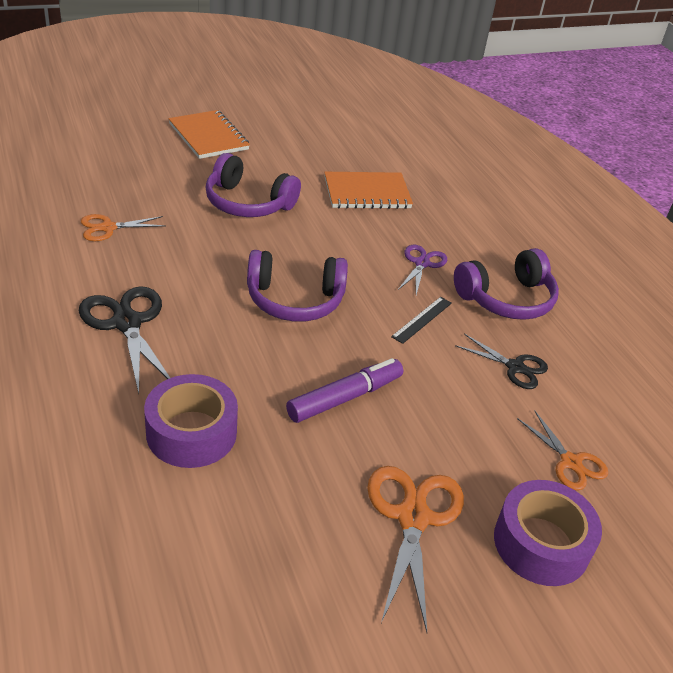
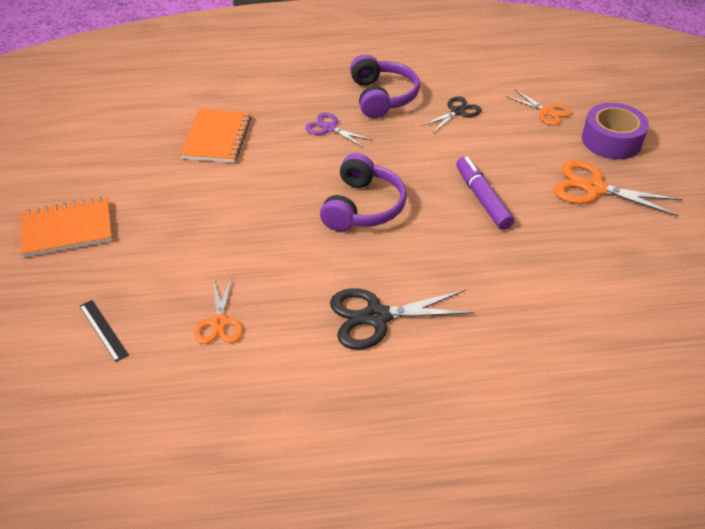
camera: 70 degrees left, 5 degrees up
purple tape [144,374,238,468] -> none
purple headphones [205,153,301,217] -> none
black ruler [391,297,452,344] -> black ruler moved to [80,300,129,362]
orange scissors [517,410,608,490] -> orange scissors turned 60 degrees clockwise [506,90,572,125]

